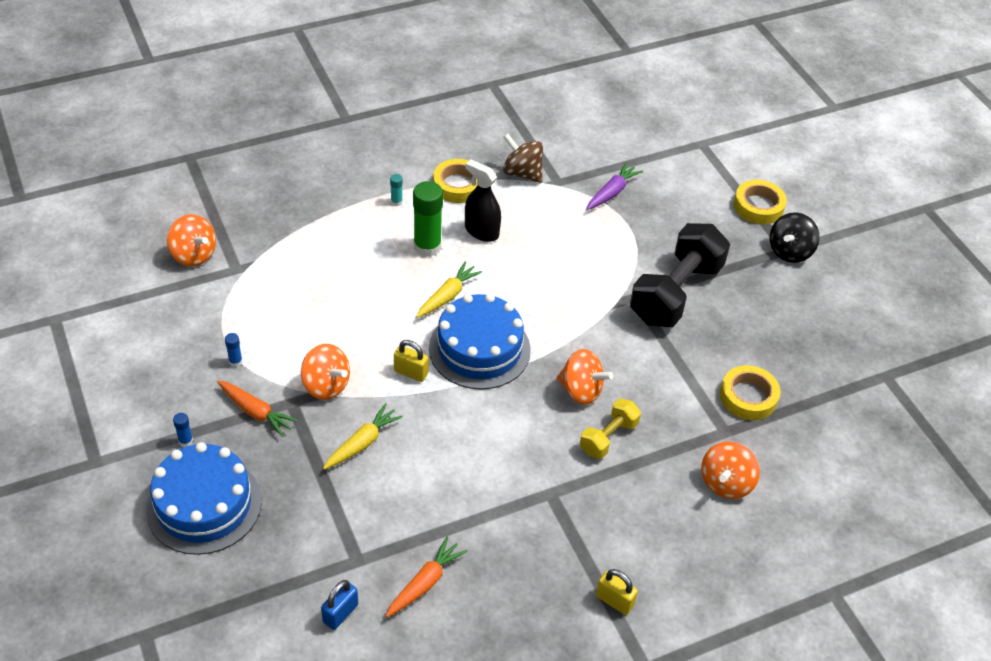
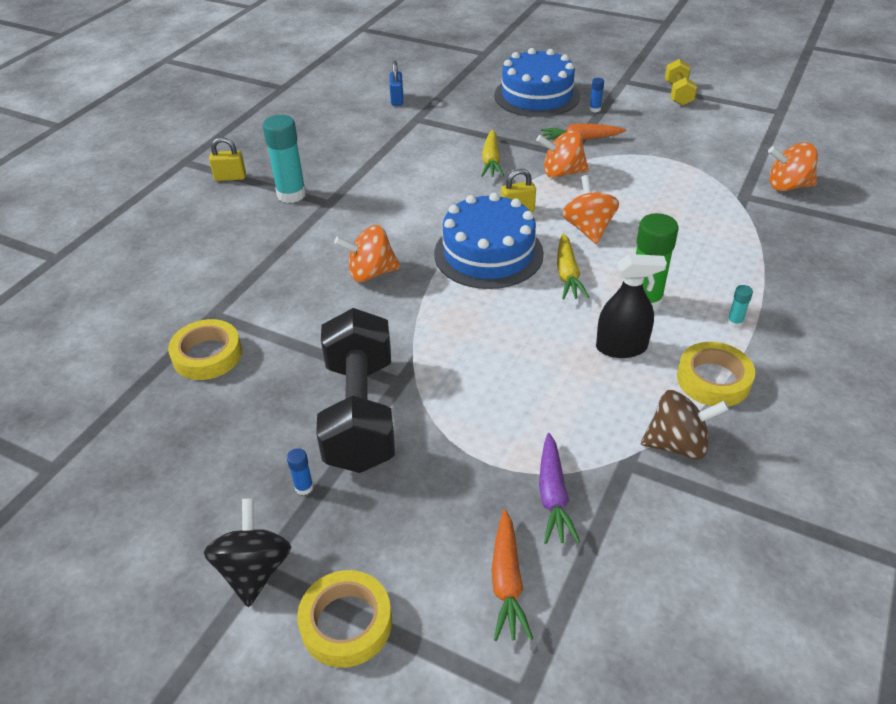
camera: 145 degrees right, 5 degrees down
blue glue stick [225,333,242,367] -> blue glue stick moved to [287,448,313,495]
orange carrot [386,537,467,617] -> orange carrot moved to [491,509,533,641]
yellow dumbbell [580,398,641,459] -> yellow dumbbell moved to [665,59,697,106]
orange spinning top [701,441,760,499] -> orange spinning top moved to [562,175,619,244]
none -> turquoise glue stick [263,115,306,203]

